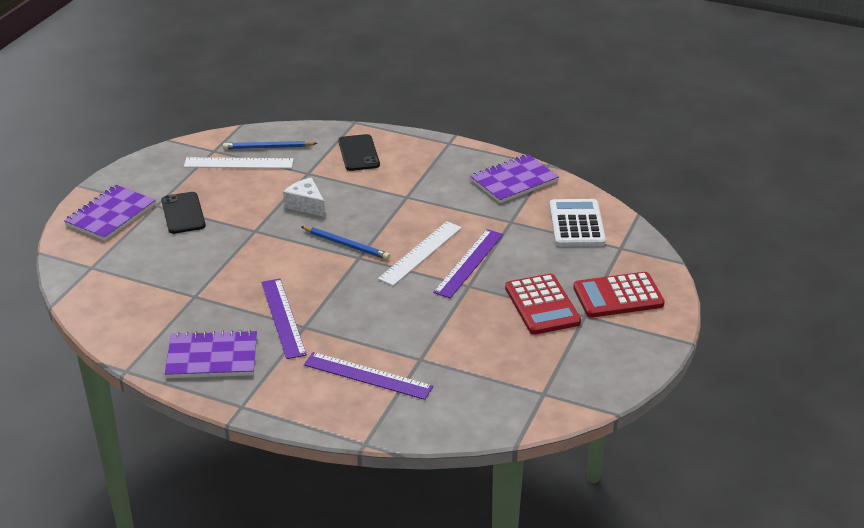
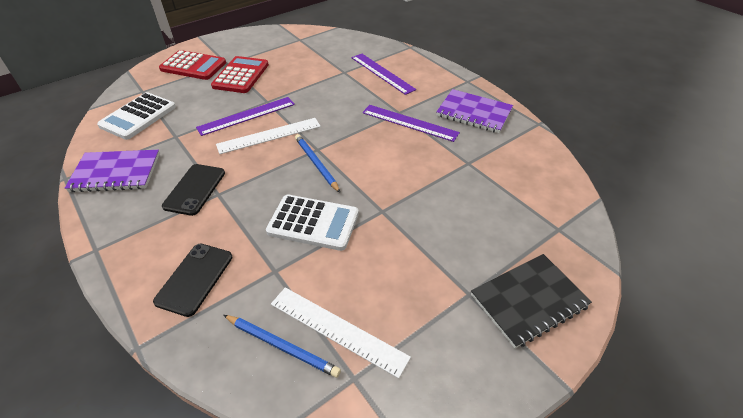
camera: 150 degrees left, 10 degrees up
purple notebook [64,185,156,241] -> black notebook [471,254,592,348]
black phone [161,192,206,234] -> black phone moved to [162,164,225,216]
purple ruler [261,279,307,359] -> purple ruler turned 75 degrees counterclockwise [362,105,460,142]
white cheese [283,177,325,217] -> white calculator [266,195,359,251]

